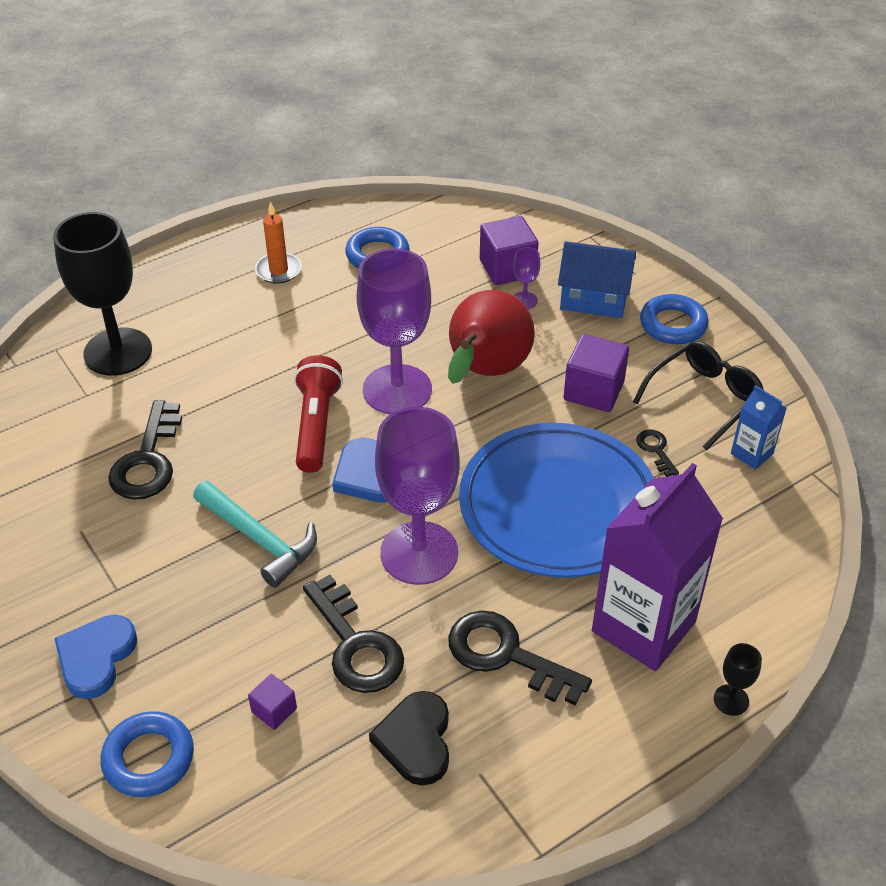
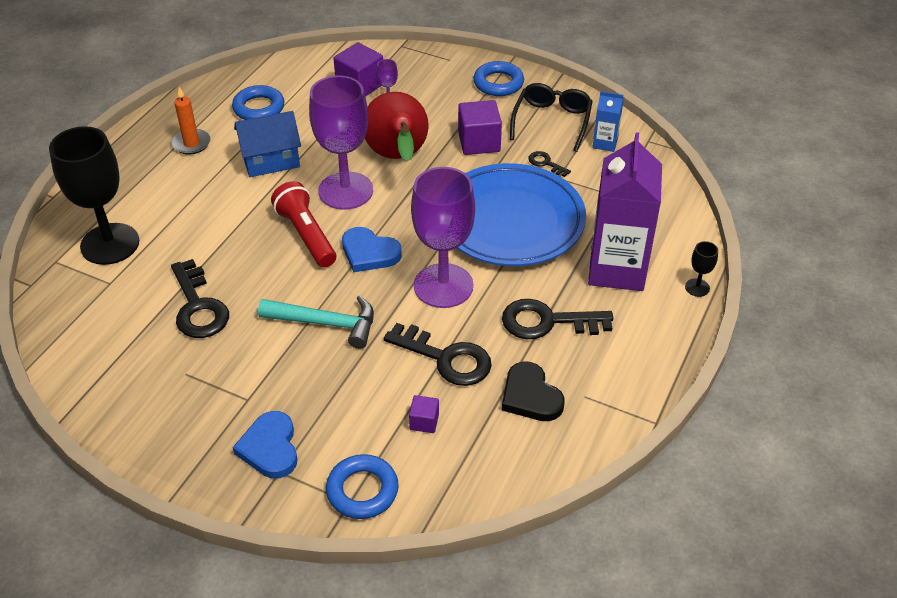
camera: 30 degrees left, 0 degrees up
blue house [558,241,636,318] -> blue house moved to [234,111,301,177]

